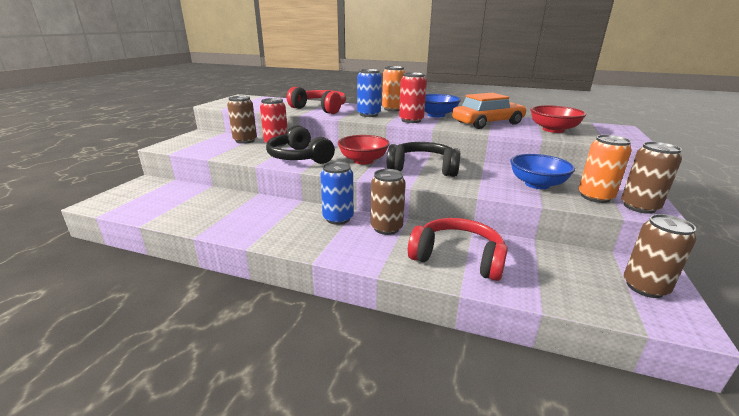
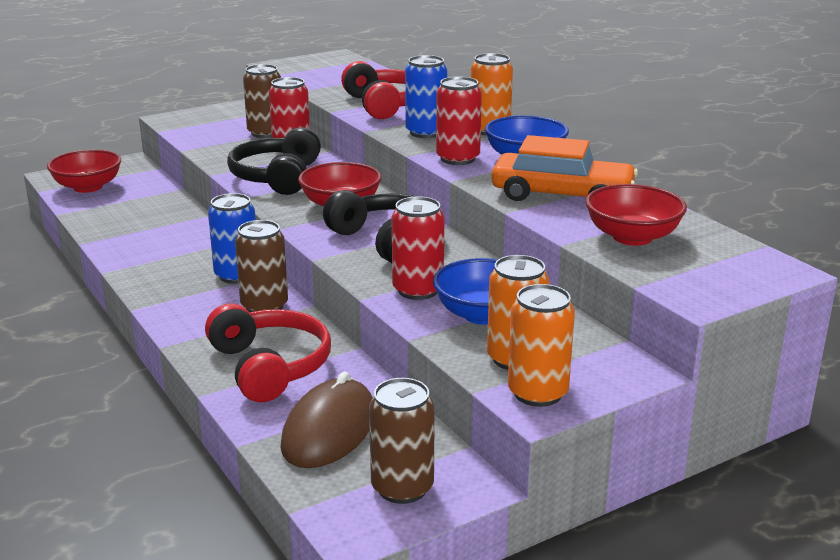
camera: 40 degrees right, 0 degrees up
brown can [621,142,682,214] -> orange can [508,284,575,407]
none -> red bowl [47,150,121,193]
none -> brown mouse [280,371,373,468]
none -> red can [391,196,445,300]

